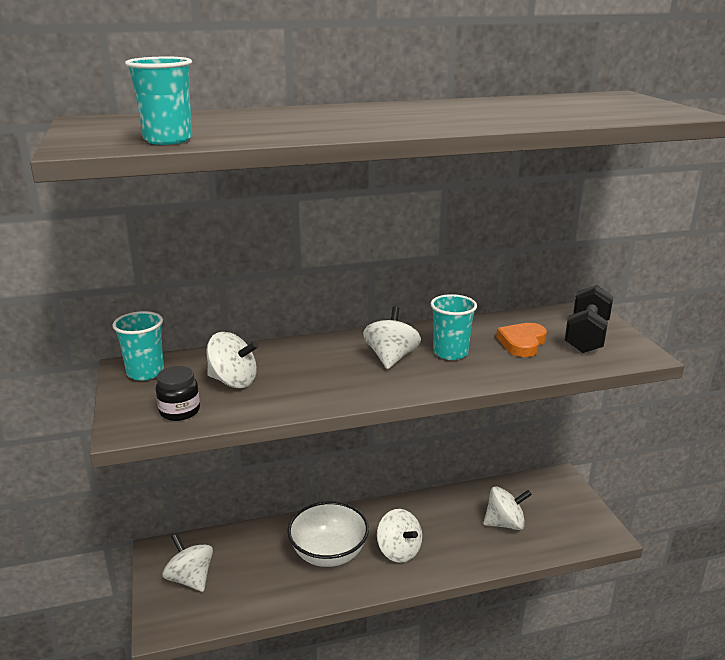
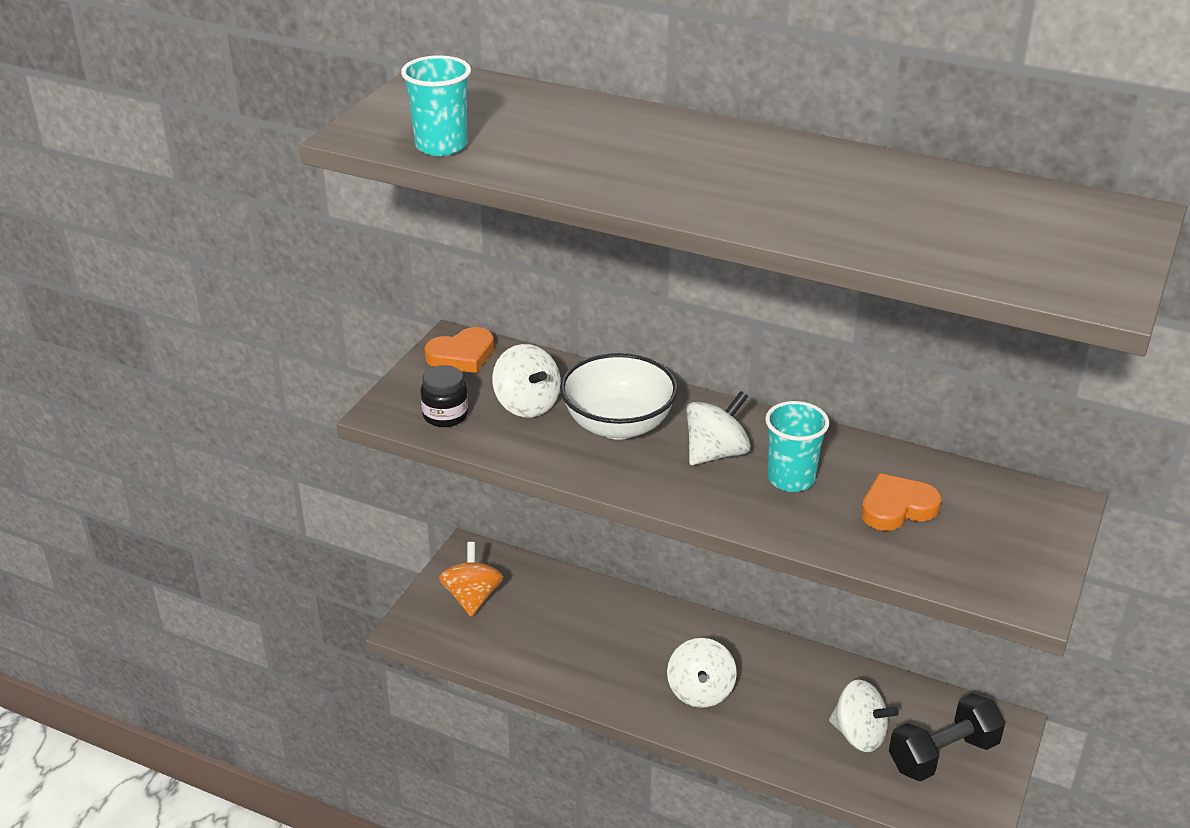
camera: 40 degrees right, 10 degrees up
turquoise cup [112,311,164,381] -> orange heart [424,327,494,373]
white spinning top [163,534,213,592] -> orange spinning top [439,542,503,617]
white bowl [287,501,369,567] -> white bowl moved to [560,353,678,440]
black dumbbell [565,285,613,353] -> black dumbbell moved to [889,693,1006,782]

